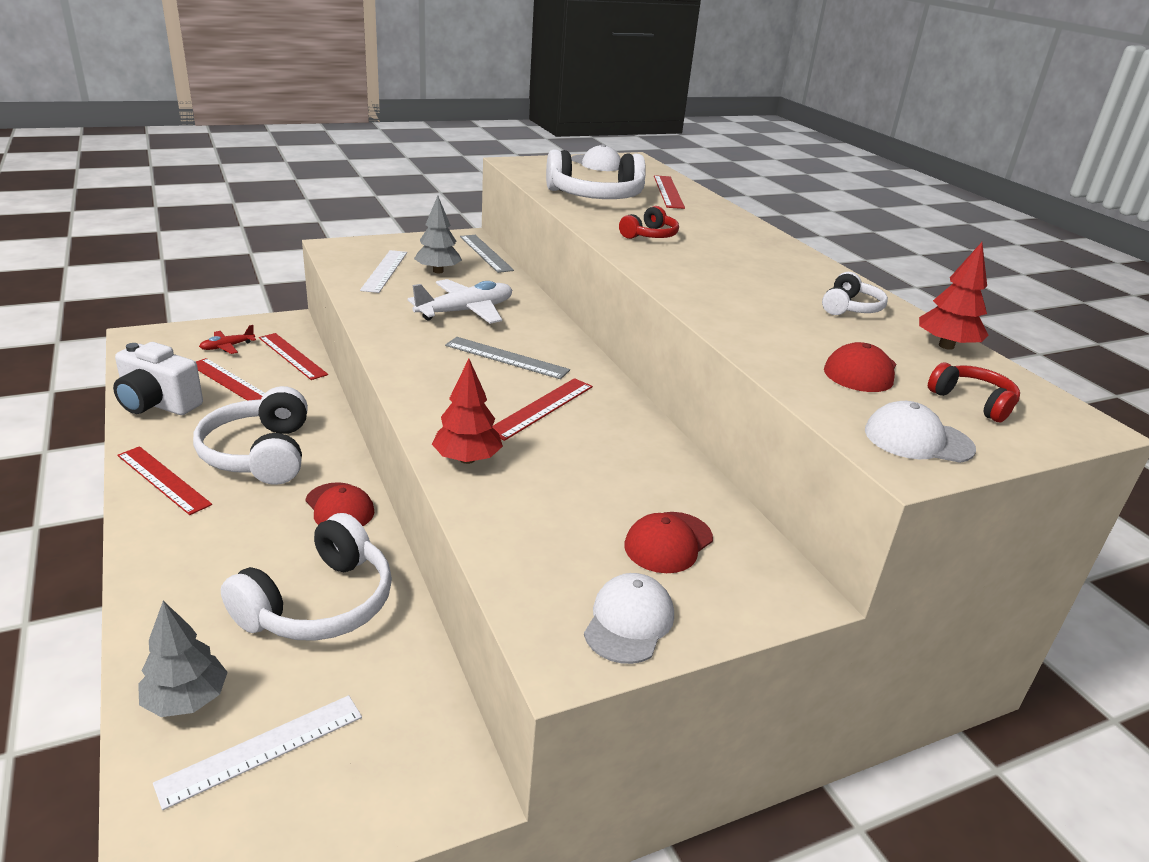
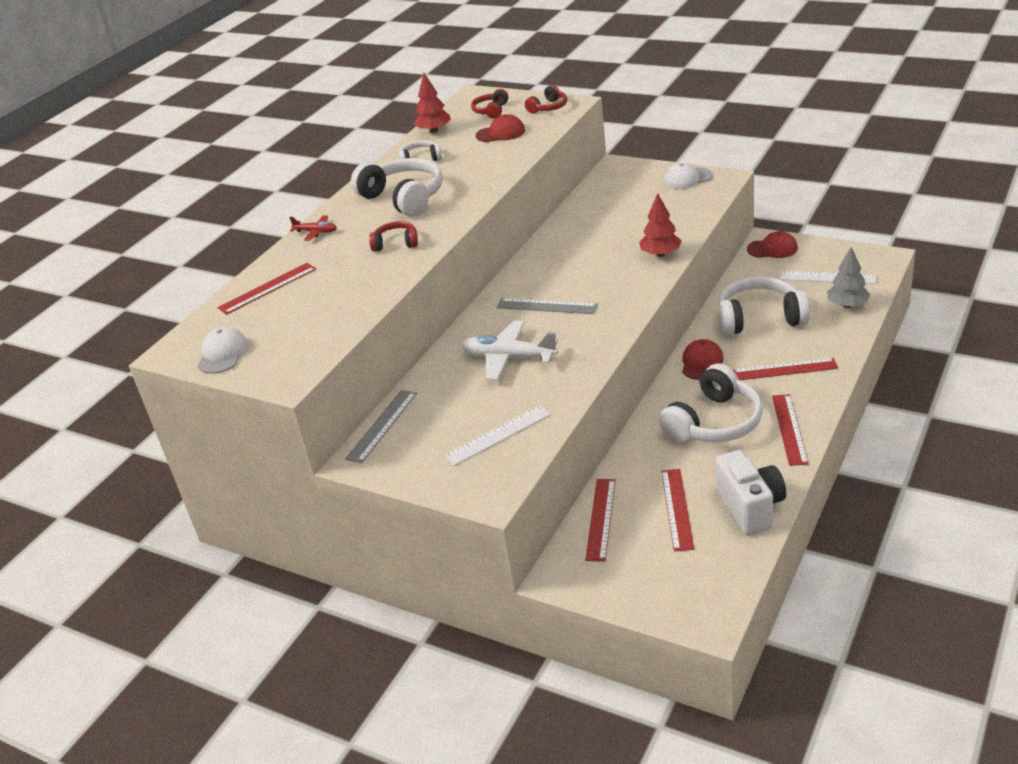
camera: 120 degrees left, 5 degrees up
red plane [199,325,256,354] -> red plane moved to [289,215,337,241]
grey tree [414,196,462,273] -> none
grey ruler [445,337,570,379] -> grey ruler turned 60 degrees counterclockwise [497,298,598,314]
red ruler [492,378,593,441] -> red ruler moved to [733,358,838,380]
white headphones [546,149,646,199] -> white headphones moved to [351,158,443,216]
red cap [624,512,713,573] -> red cap moved to [747,231,798,258]
white cap [865,401,976,463] -> red headphones [525,85,567,113]

